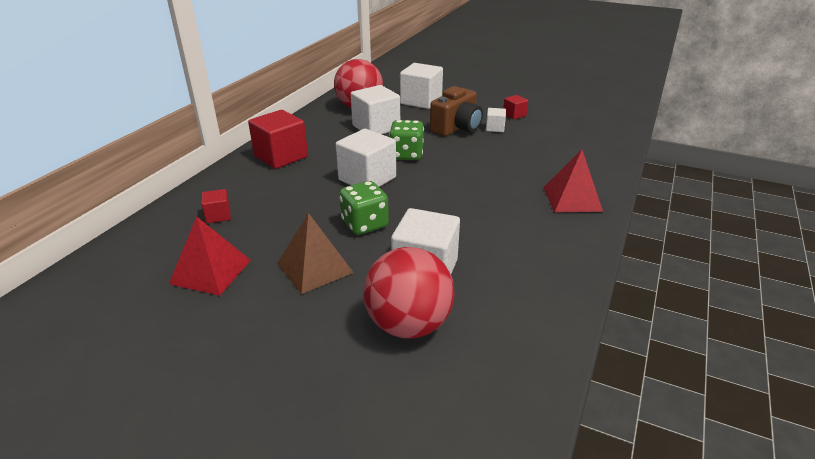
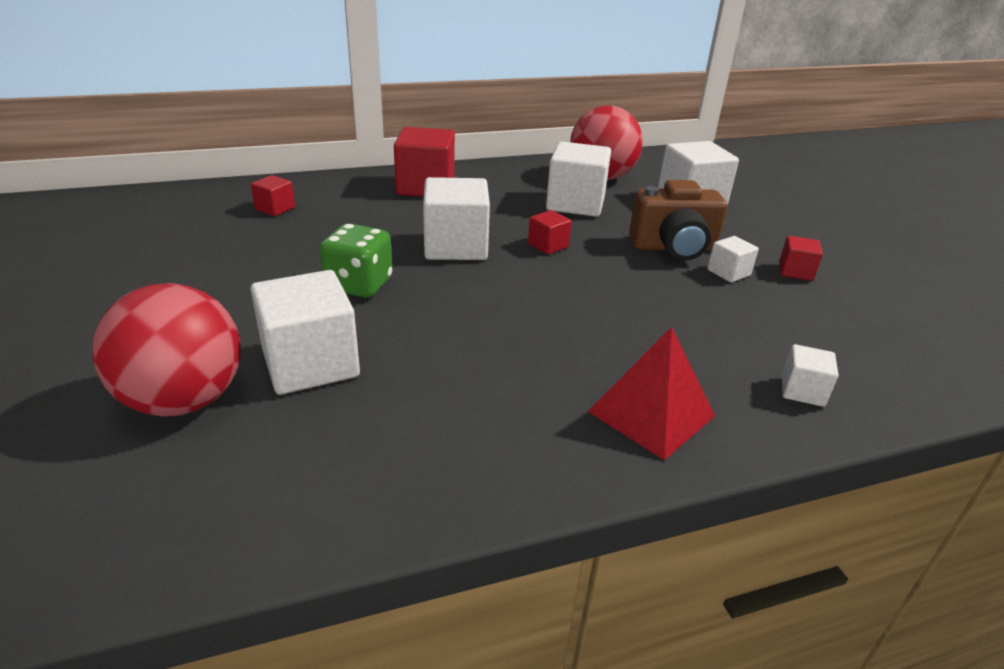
camera: 45 degrees right, 0 degrees up
red pyramid [169,216,251,296] -> none
brown pyramid [277,213,354,294] -> none
green dice [389,120,424,160] -> red cube [528,210,572,255]
none -> white cube [782,344,839,407]

